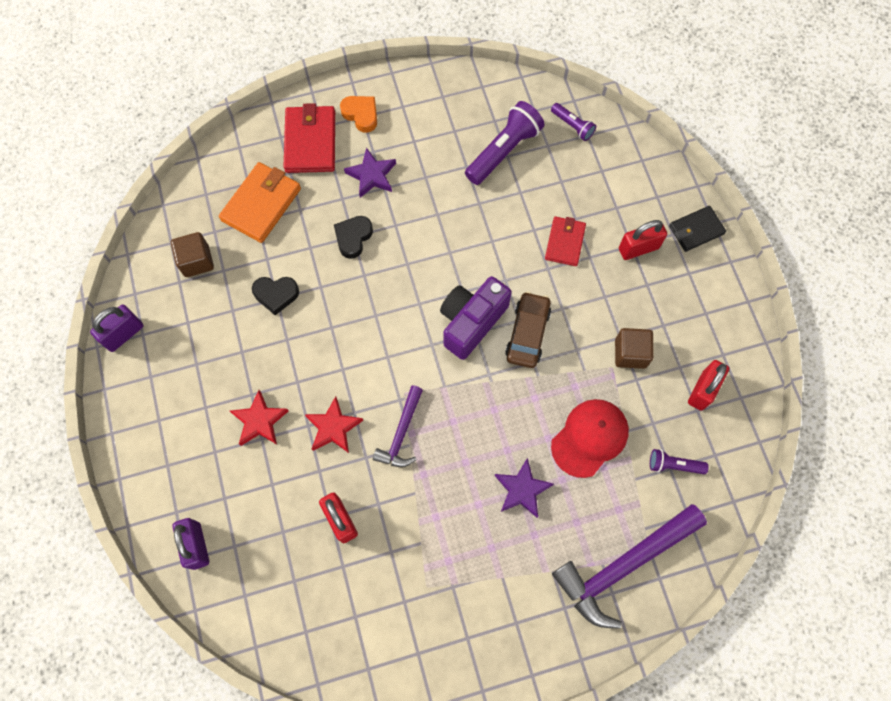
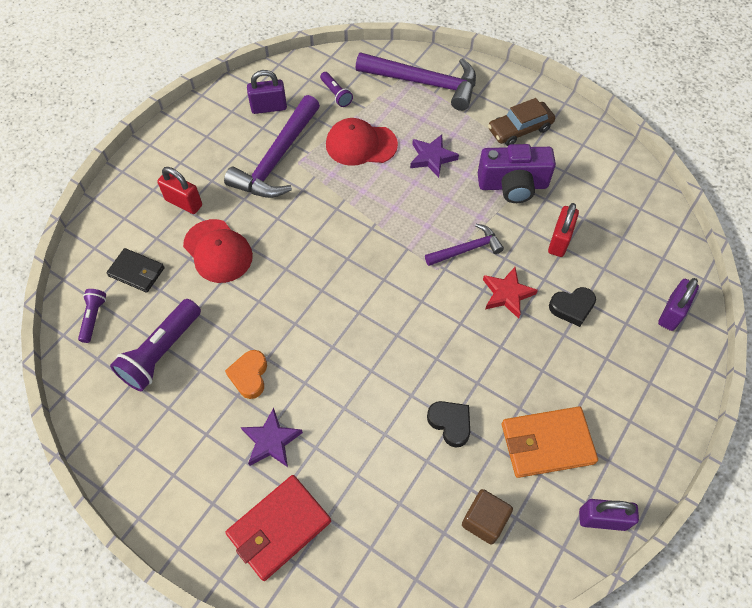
camera: 130 degrees left, 10 degrees down
orange wallet [219,162,301,243] -> orange wallet moved to [502,407,598,478]
red star [230,390,289,446] -> none
black heart [334,216,373,259] -> black heart moved to [549,287,596,327]
orange heart [340,96,377,133] -> orange heart moved to [225,350,267,399]
purple camera [440,276,512,360] -> purple camera moved to [478,144,556,203]
purple flashlight [465,101,544,185] -> purple flashlight turned 60 degrees counterclockwise [110,299,201,391]
brown car [505,292,551,368] -> brown car moved to [488,98,555,146]
red wallet [545,217,586,266] -> red cap [183,219,253,283]
brown cube [615,328,654,369] -> purple hammer [224,95,320,198]
black wallet [669,206,726,252] -> black wallet moved to [106,248,165,293]
red padlock [688,360,729,411] -> purple padlock [247,70,287,114]

